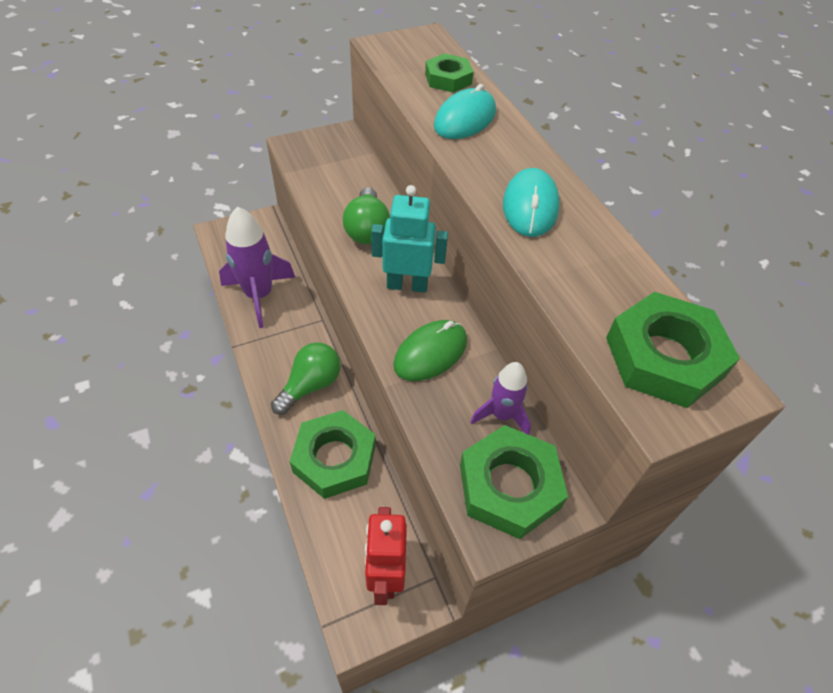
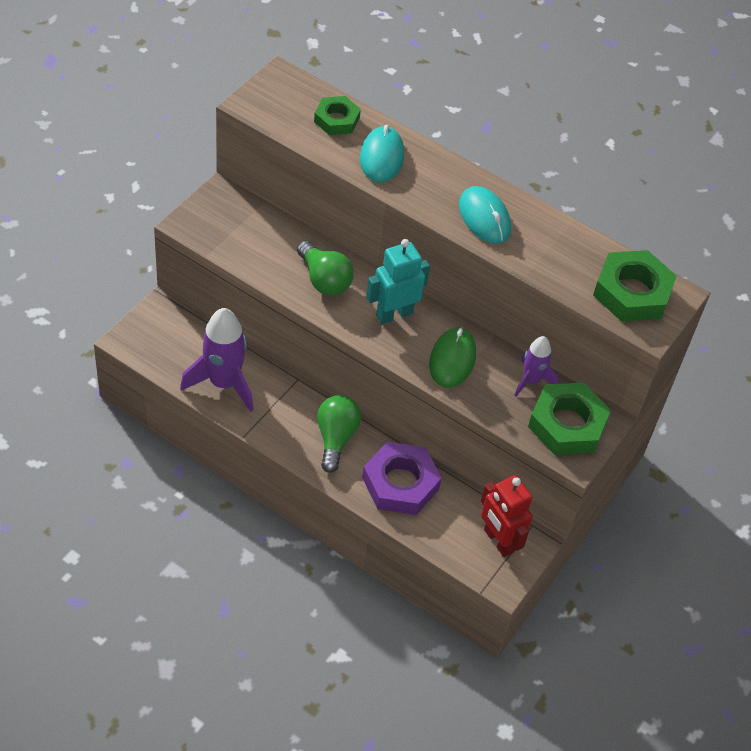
camera: 35 degrees left, 0 degrees up
green nut [290,410,376,499] -> purple nut [362,442,442,515]

